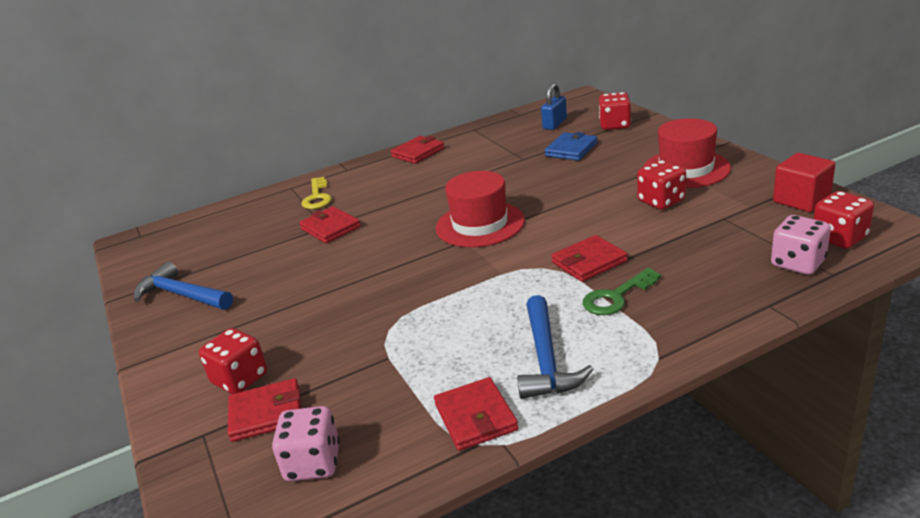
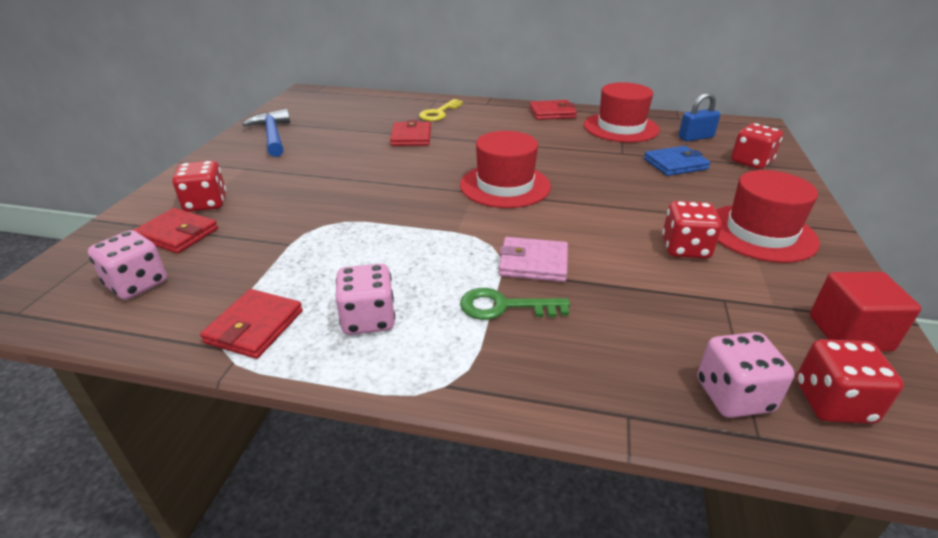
camera: 35 degrees right, 5 degrees up
blue hammer [517,295,594,399] -> pink dice [336,264,395,335]
red wallet [551,235,628,282] -> pink wallet [499,237,568,282]
none -> red hat [584,82,660,142]

